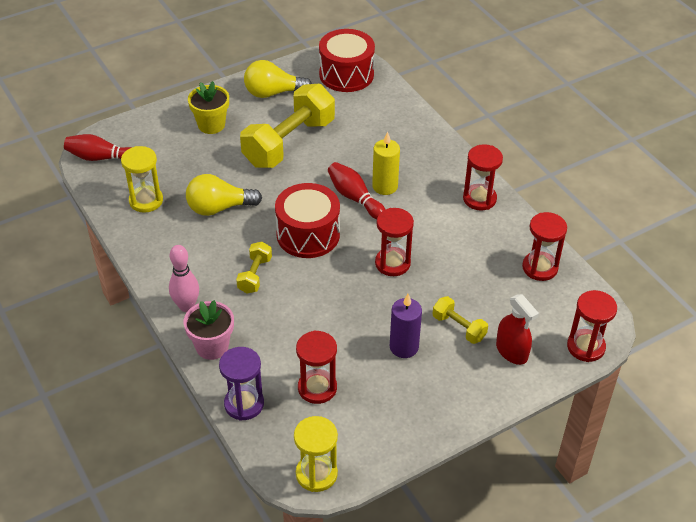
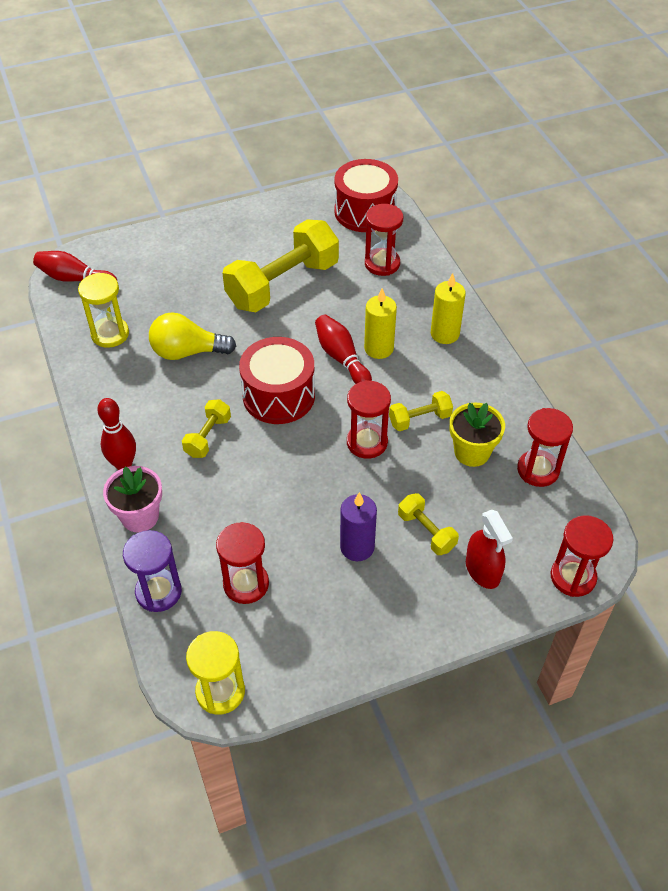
camera: 10 degrees right, 5 degrees up
pink bowling pin [169,245,199,312] -> red bowling pin [97,398,136,470]
yellow flower pot [188,81,229,134] -> yellow flower pot moved to [450,403,505,467]
yellow light bulb [244,60,312,98] -> none
red hourglass [463,144,503,211] -> red hourglass moved to [365,204,403,276]
none -> yellow dumbbell [389,391,453,431]
none -> yellow candle [431,273,466,344]

